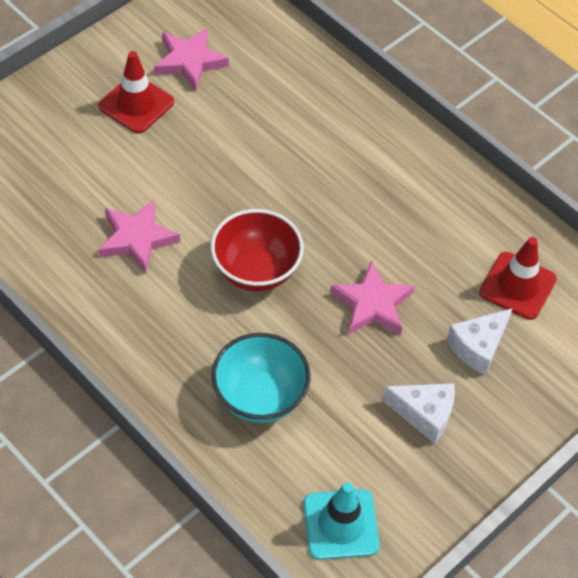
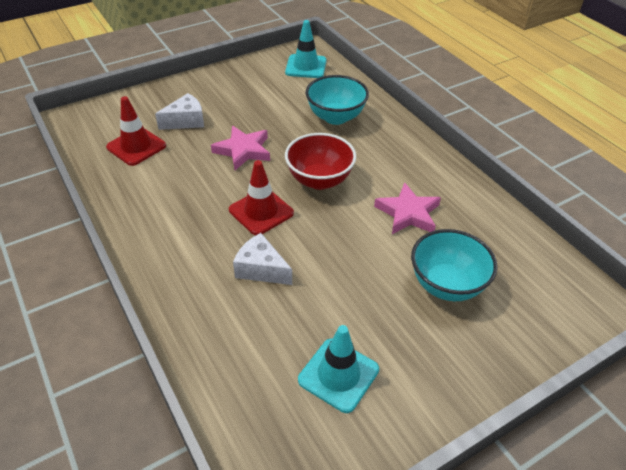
camera: 165 degrees left, 10 degrees down
red traffic cone [99,51,174,134] -> red traffic cone moved to [229,160,294,235]
pink star [154,28,229,91] -> turquoise traffic cone [298,325,379,413]
white cheese [382,383,455,444] -> white cheese moved to [233,233,292,285]
none -> turquoise bowl [411,229,498,301]

